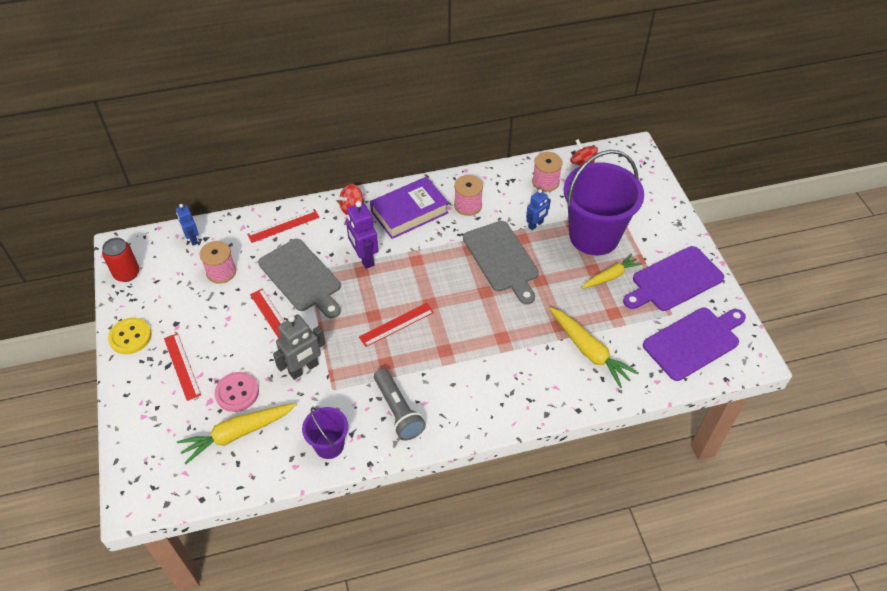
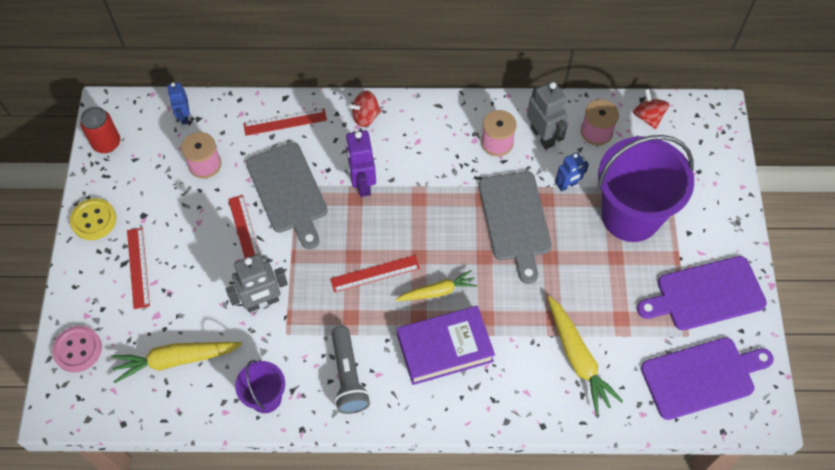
camera: 15 degrees right, 10 degrees up
pink button [215,372,259,412] -> pink button moved to [52,326,102,372]
purple book [370,177,449,239] -> purple book moved to [397,306,495,385]
yellow carrot [582,254,642,289] -> yellow carrot moved to [396,270,477,301]
none -> grey robot [527,81,568,149]

